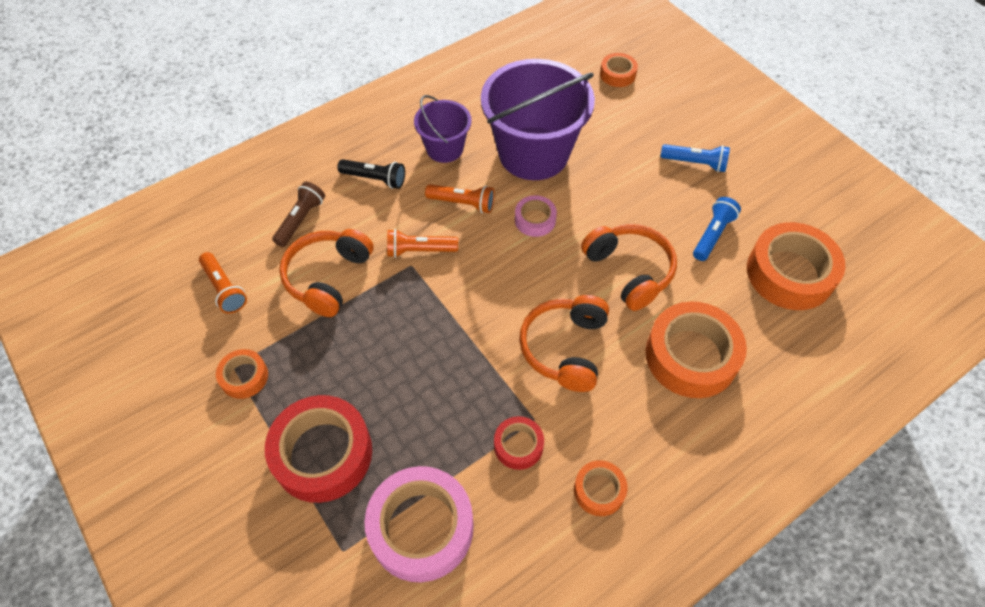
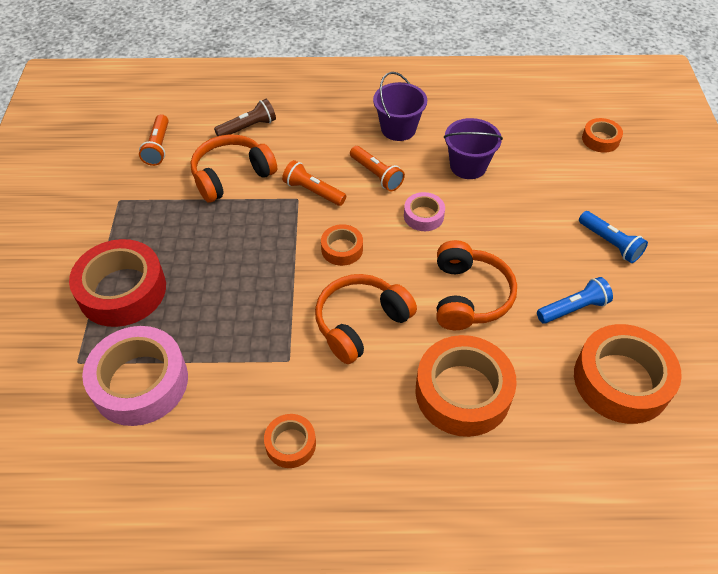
camera: 35 degrees right, 5 degrees down
orange tape [216,349,268,399] -> orange tape moved to [321,224,363,266]
black flashlight [337,159,405,189] -> none
purple bucket [481,59,595,180] -> purple bucket [444,118,503,179], size x0.53
red tape [494,416,544,470] -> none

